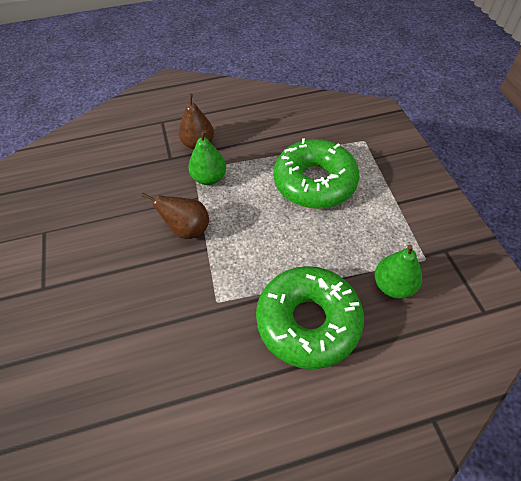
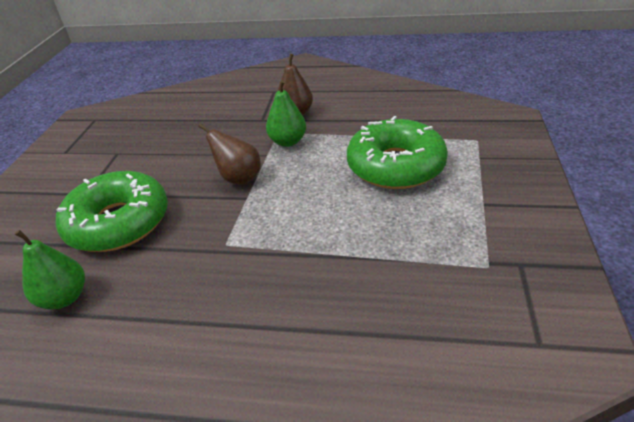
camera: 25 degrees right, 15 degrees down
green donut [256,266,364,369] -> green donut moved to [56,171,168,252]
green pear [375,244,422,299] -> green pear moved to [15,230,85,309]

